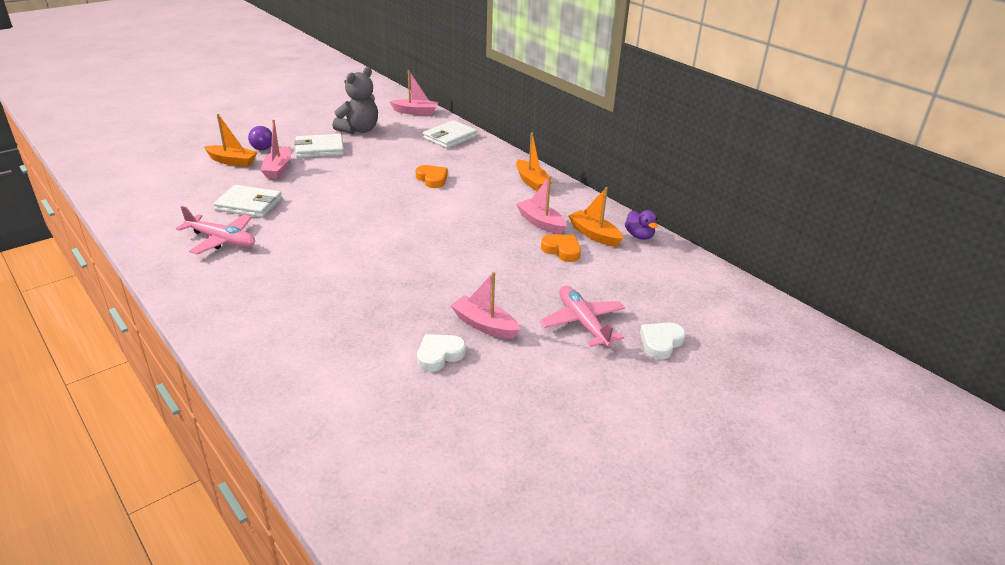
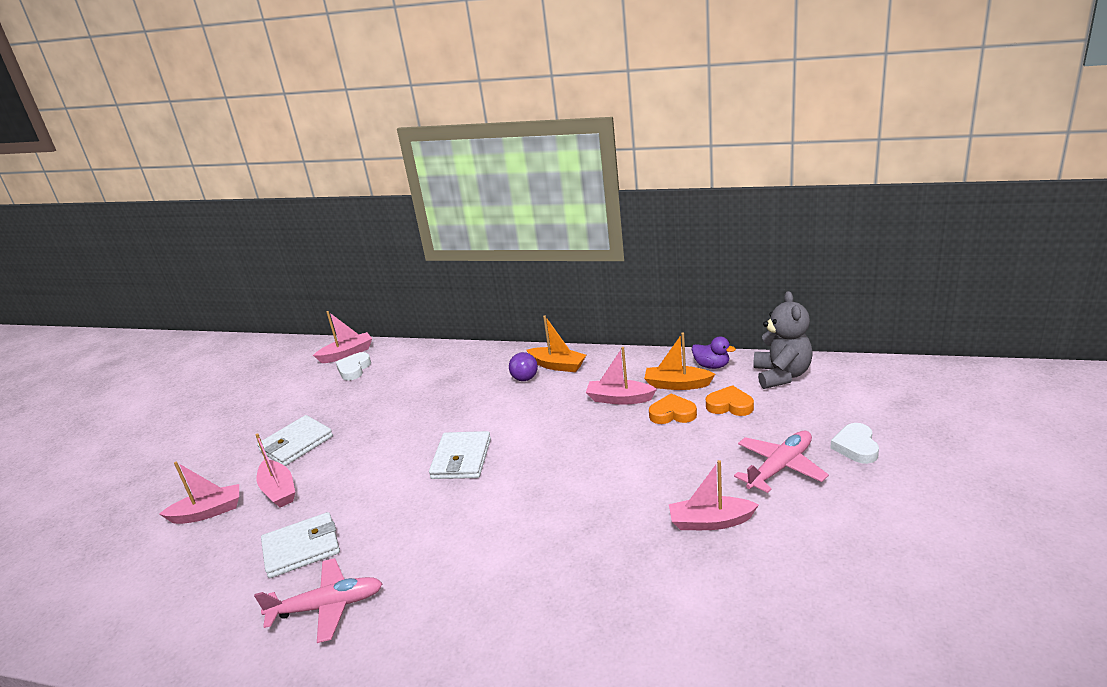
camera: 30 degrees left, 5 degrees down
orange boat [204,114,258,167] -> pink boat [159,462,239,524]
purple ball [248,126,272,150] -> purple ball moved to [509,352,538,381]
grey teddy bear [333,67,378,134] -> grey teddy bear moved to [754,291,813,389]
orange heart [416,165,448,188] -> orange heart moved to [706,385,754,416]
white heart [417,334,466,372] -> white heart moved to [336,352,371,381]
white wallet [423,120,477,149] -> white wallet moved to [429,431,491,479]
pink plane [540,286,625,347] -> pink plane turned 105 degrees clockwise [734,431,829,493]

